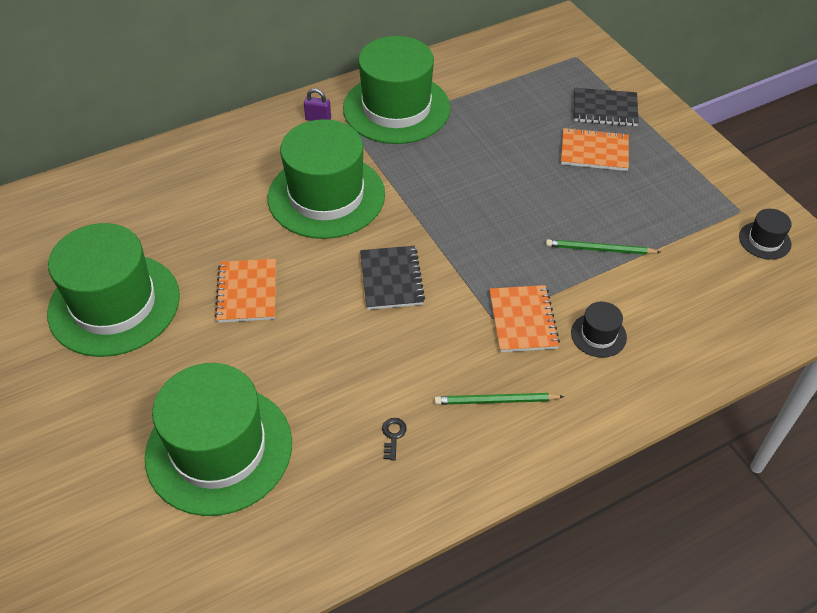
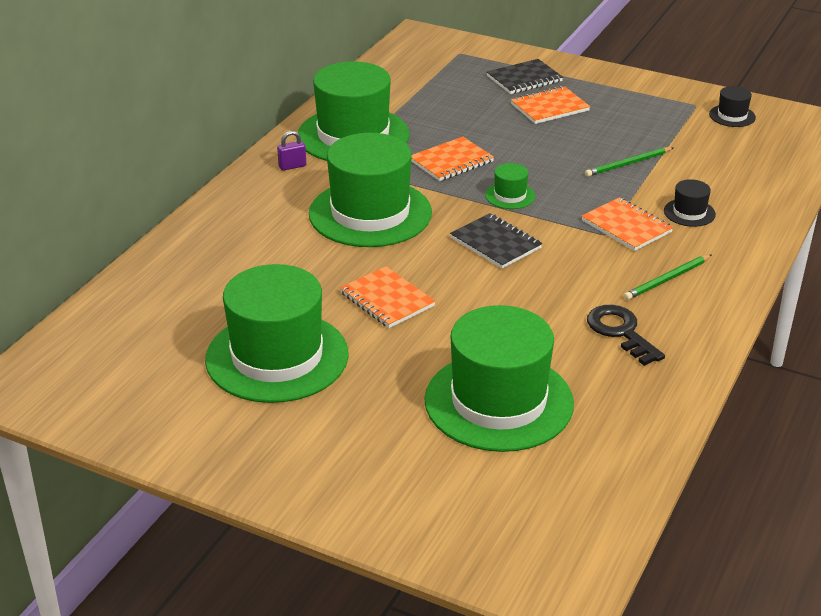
camera: 35 degrees left, 15 degrees down
black key [382,418,407,461] -> black key [587,305,665,366], size x2.12
none -> orange notebook [411,137,494,181]
none -> green hat [485,163,535,209]

